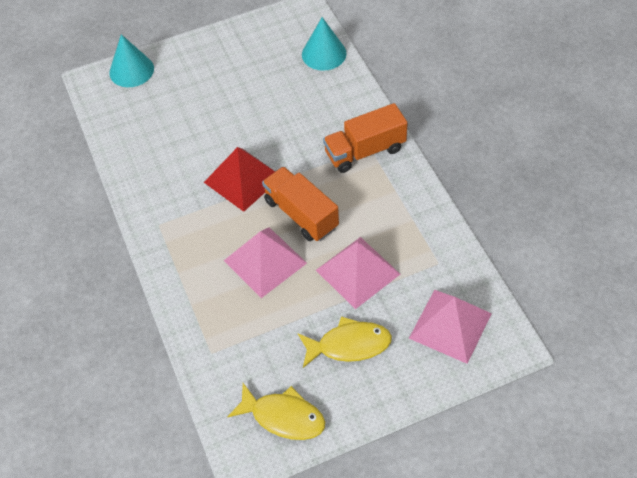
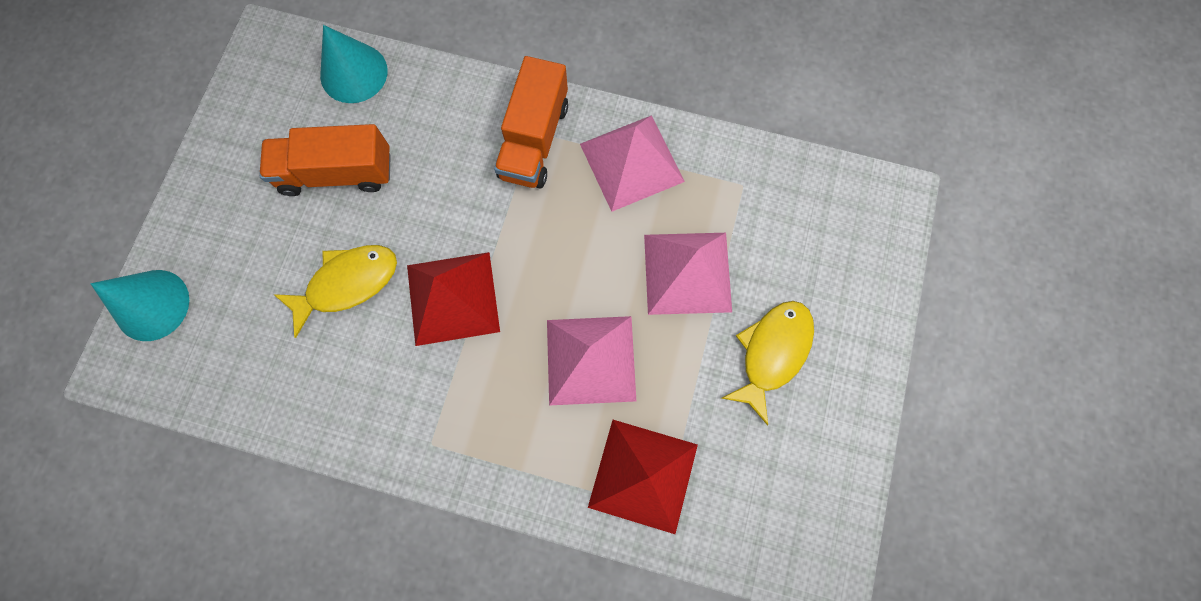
camera: 55 degrees left, 20 degrees up
yellow fish [227,383,325,440] -> yellow fish moved to [273,245,397,338]
orange truck [262,166,339,241] -> orange truck moved to [260,124,391,196]
pink pyramid [409,290,492,364] -> pink pyramid moved to [580,115,685,212]
none -> red pyramid [588,420,698,534]

